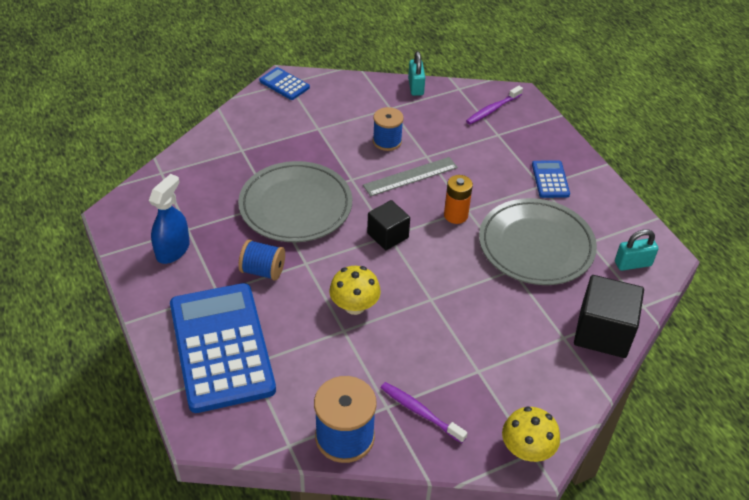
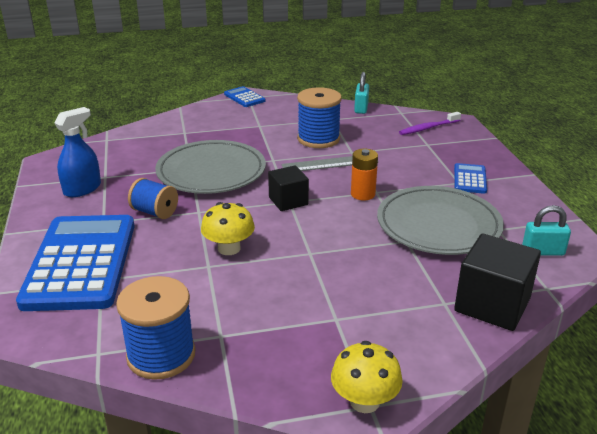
camera: 15 degrees right, 15 degrees down
blue spool [373,107,404,151] -> blue spool [297,87,342,148], size x1.53
purple toothbrush [381,382,467,443] -> none

